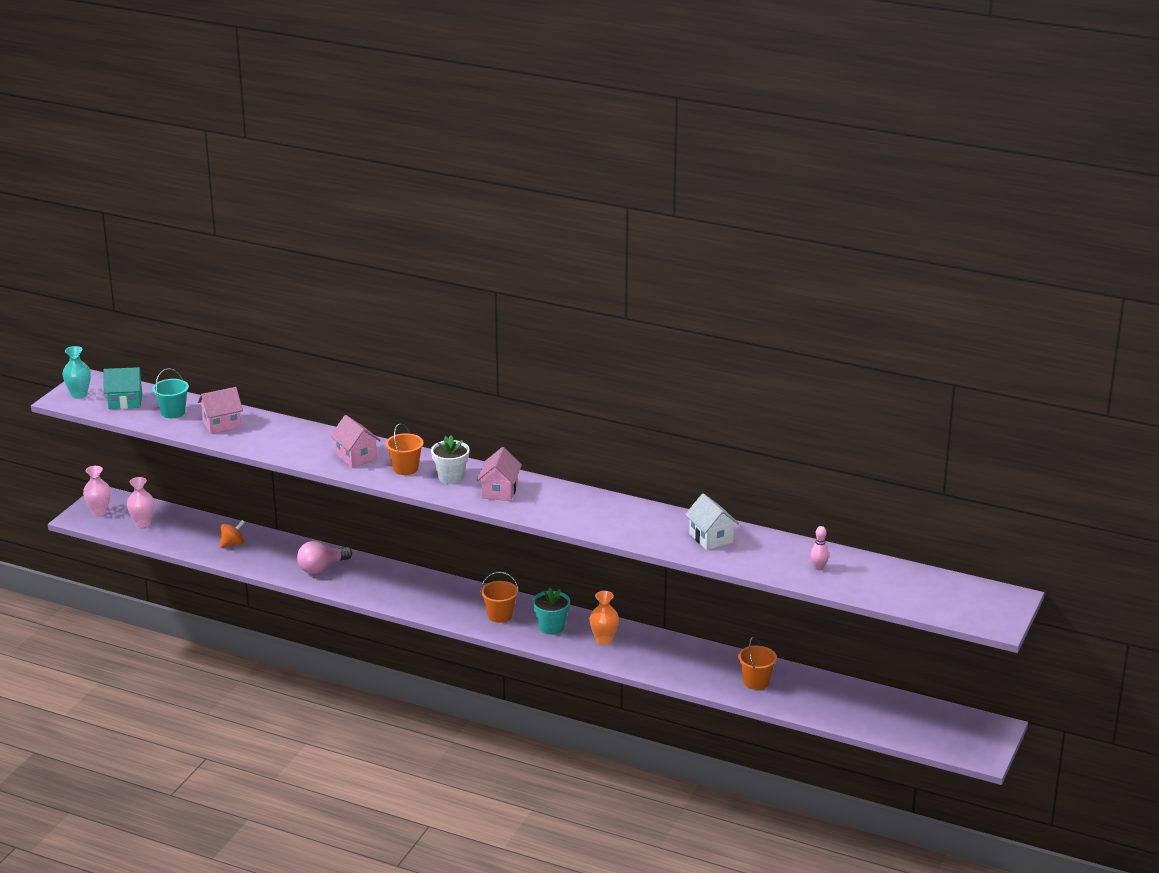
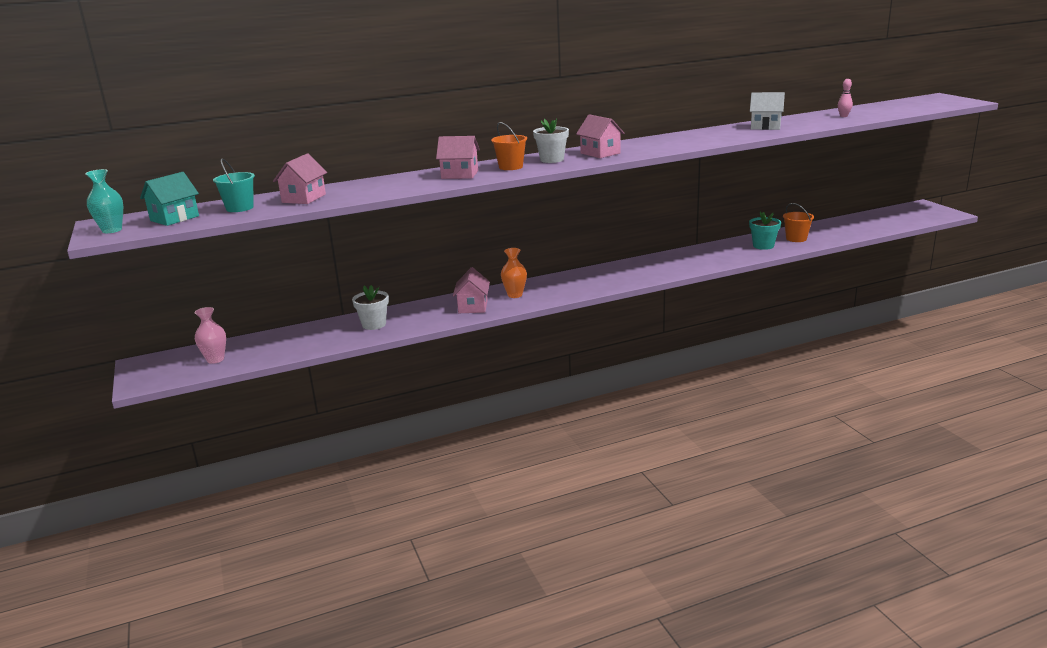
camera: 45 degrees left, 5 degrees down
pink vase [83,466,111,516] -> none
orange spinning top [220,520,245,548] -> none
pink light bulb [297,541,352,574] -> none
orange bucket [480,572,519,623] -> none
turquoise flower pot [532,587,570,635] -> turquoise flower pot moved to [749,212,781,250]
orange vase [589,591,619,645] -> orange vase moved to [501,248,527,298]
none -> white flower pot [352,285,389,330]
none -> pink house [453,267,490,313]

